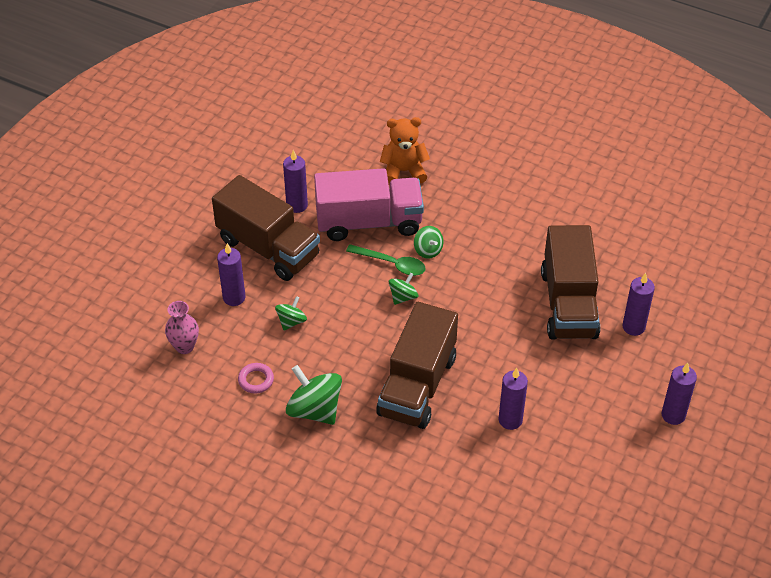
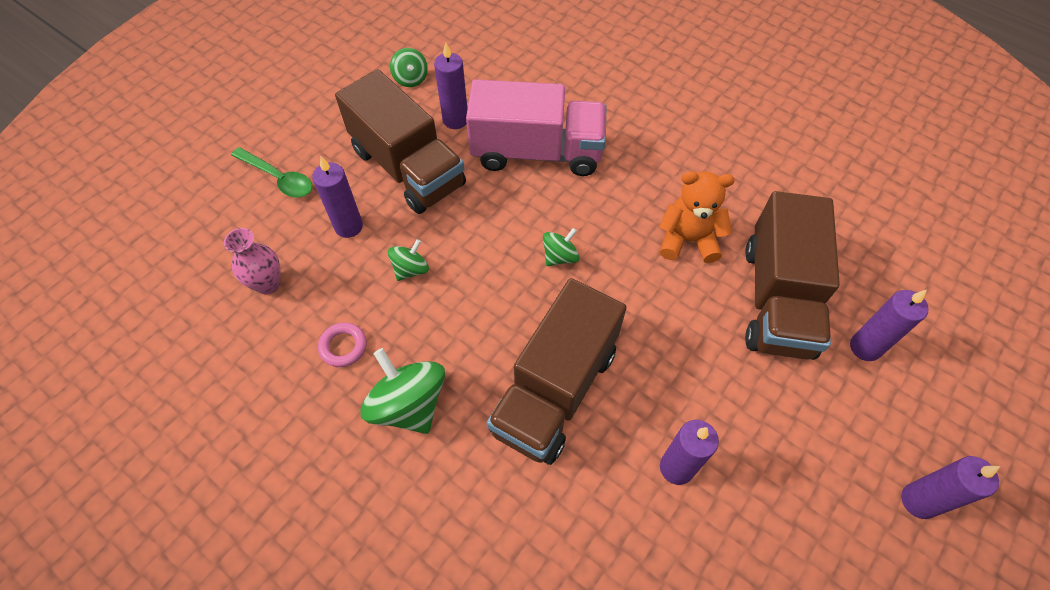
camera: 10 degrees right, 10 degrees up
green spoon [346,244,426,276] -> green spoon moved to [231,147,312,197]
orange teddy bear [380,117,430,184] -> orange teddy bear moved to [659,171,735,263]
green spinning top [414,226,443,259] -> green spinning top moved to [390,48,428,87]

